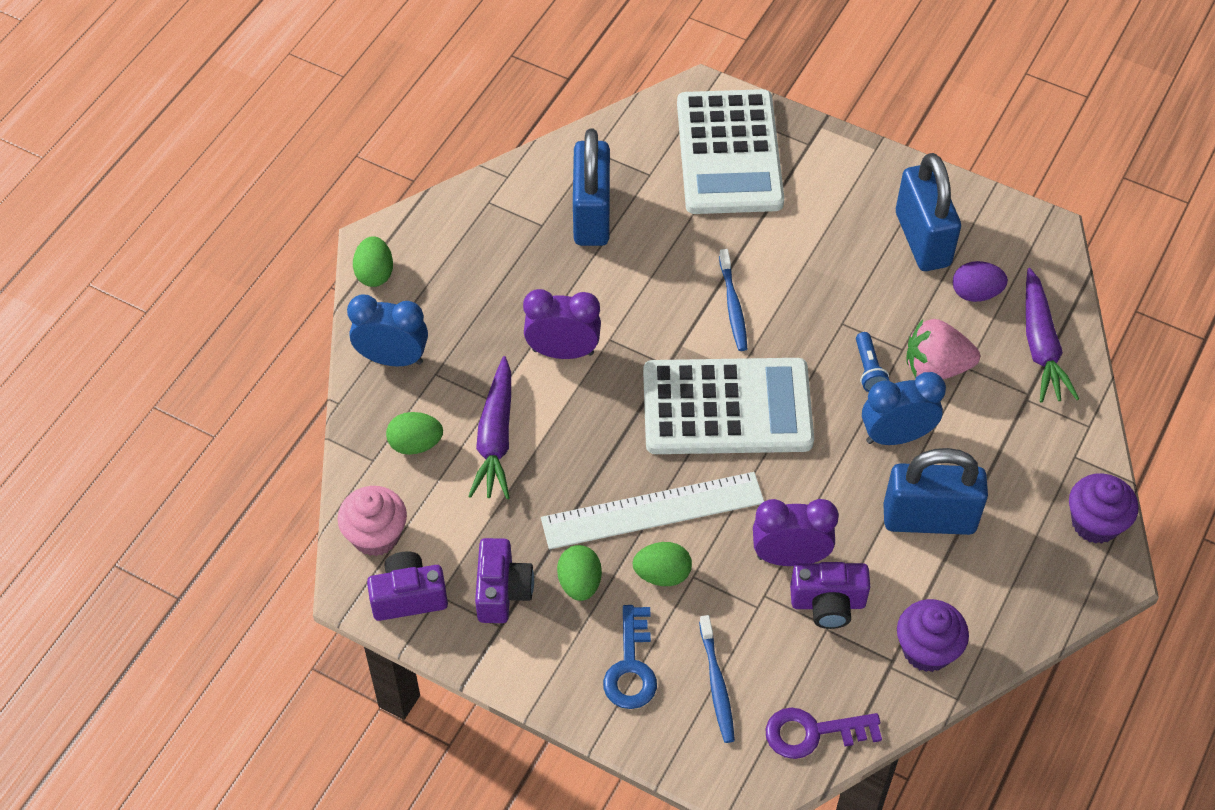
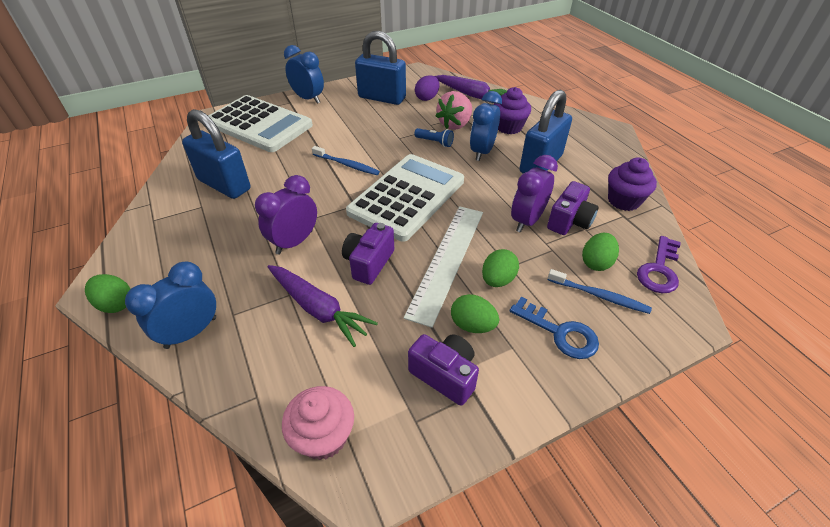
camera: 55 degrees left, 10 degrees down
purple camera [367,551,448,621] -> purple camera moved to [342,223,394,285]
green egg [386,412,443,455] -> green egg moved to [582,233,619,271]
purple cupcake [1069,473,1138,544] -> purple cupcake moved to [494,87,531,134]
none -> blue clock [284,45,324,104]

